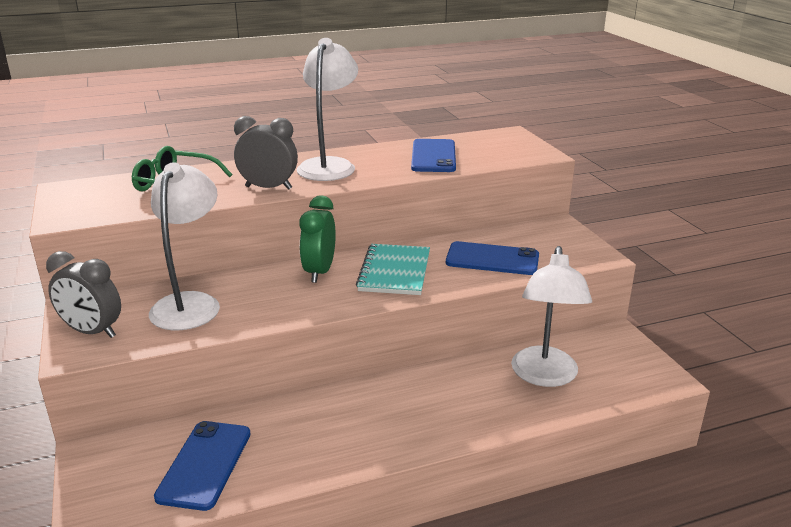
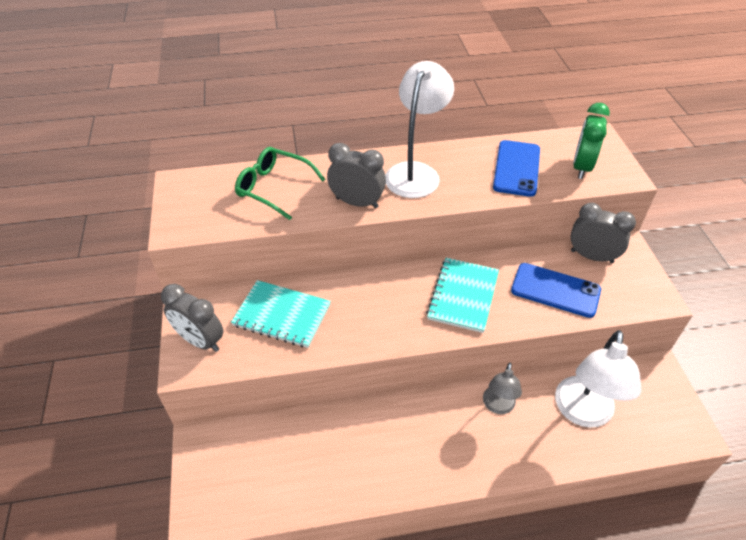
camera: 10 degrees right, 20 degrees up
white lamp [149,162,220,330] -> turquoise notebook [231,280,331,348]
blue phone [154,421,251,511] -> none
green clock [299,195,336,283] -> green clock moved to [573,103,610,179]
none -> grey lamp [483,363,522,414]
none -> grey clock [571,203,636,263]

